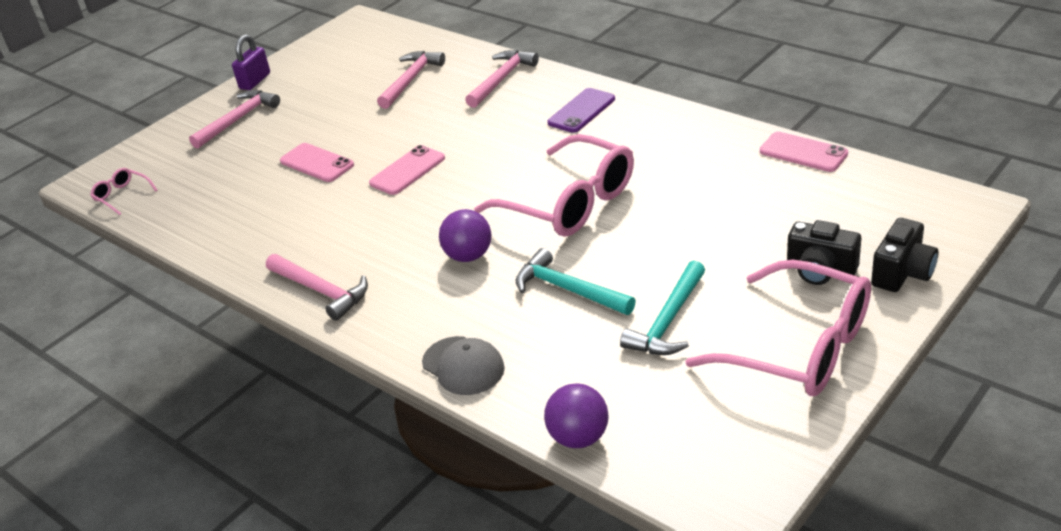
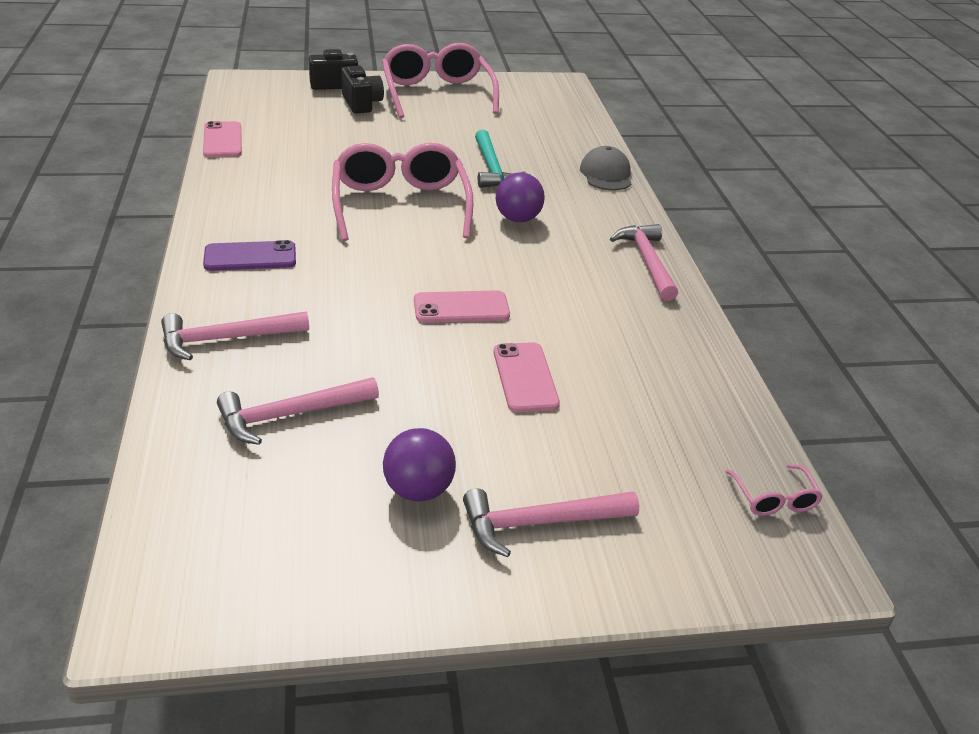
camera: 145 degrees left, 0 degrees up
purple padlock [232,34,270,90] -> none
purple ball [544,384,609,448] -> purple ball moved to [383,428,456,502]
turquoise hammer [620,260,705,355] -> none

